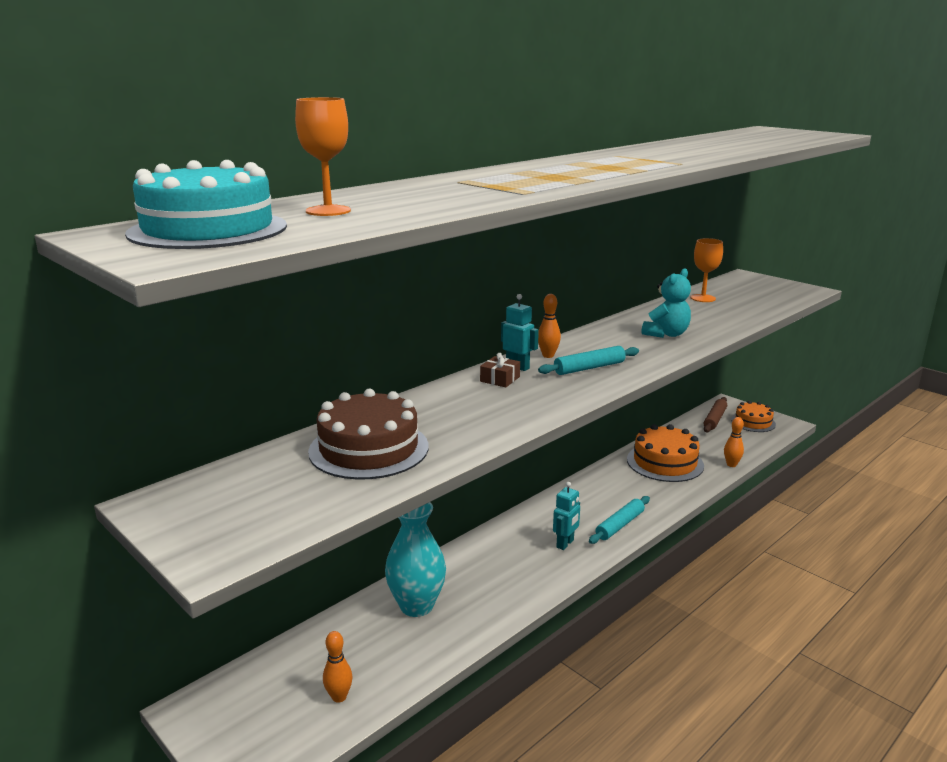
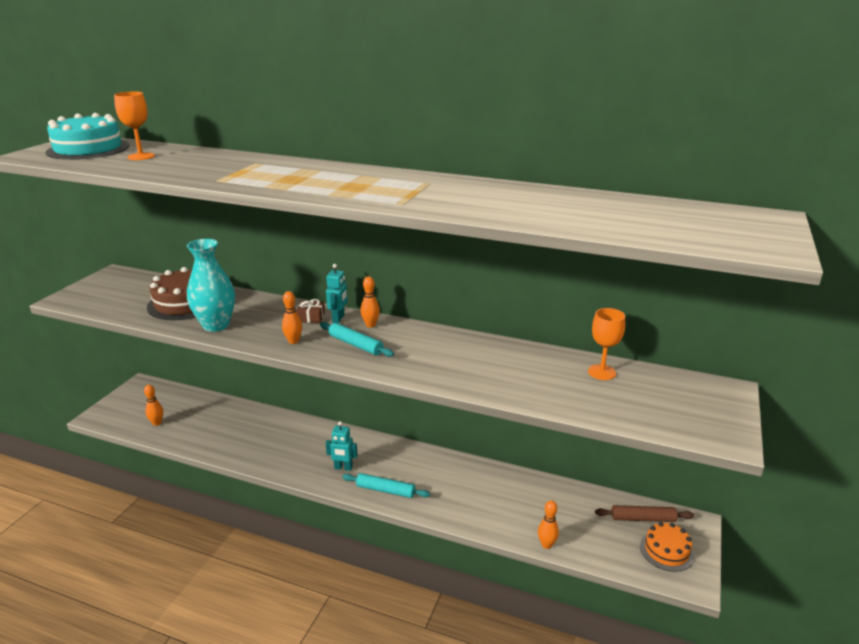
camera: 65 degrees right, 5 degrees up
turquoise vase [385,502,446,617] -> turquoise vase moved to [187,239,235,332]
orange cake [627,424,704,482] -> none
turquoise teddy bear [642,268,691,338] -> none
none -> orange bowling pin [282,291,302,344]

